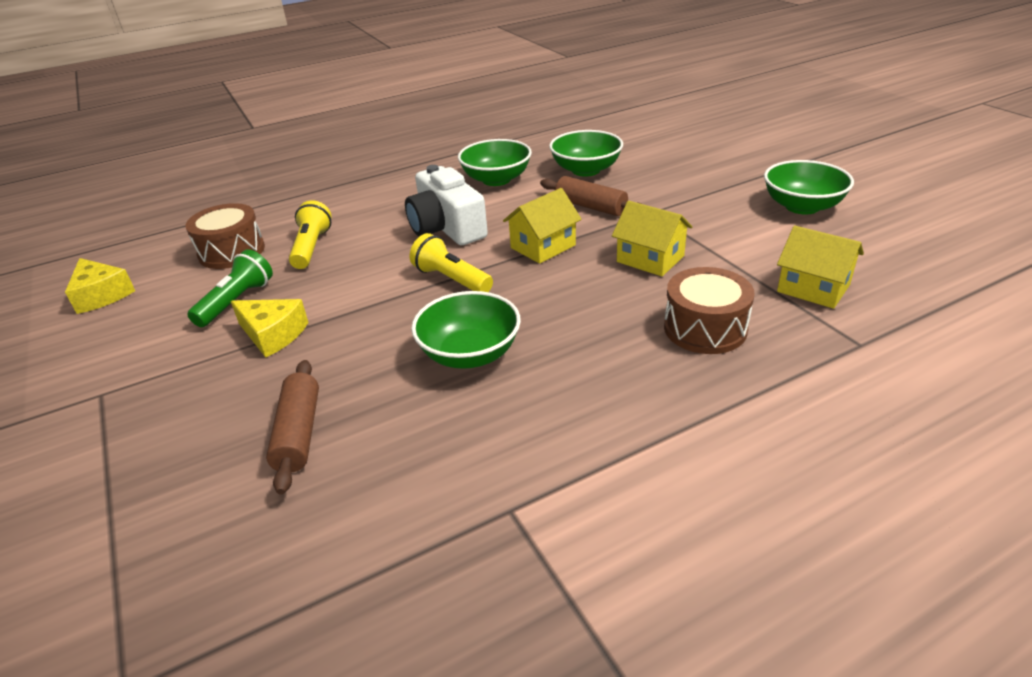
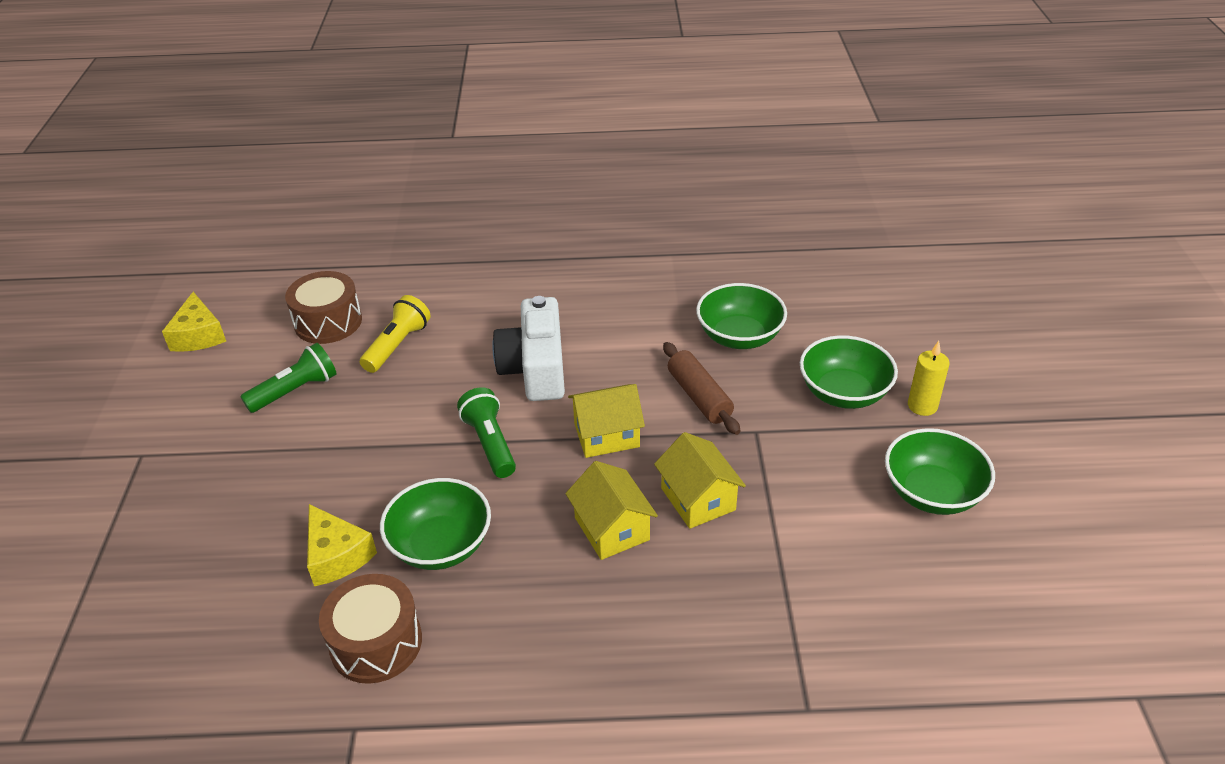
camera: 25 degrees right, 5 degrees up
yellow cheese [231,299,308,358] -> yellow cheese moved to [307,504,377,586]
brown rolling pin [266,360,319,495] -> none
yellow flashlight [410,233,493,292] -> green flashlight [457,387,516,478]
green bowl [458,139,532,186] -> green bowl moved to [800,335,898,409]
brown drum [664,267,755,354] -> brown drum moved to [319,574,422,684]
yellow house [777,226,864,309] -> yellow house moved to [565,461,658,560]
none -> yellow candle [908,341,950,416]

